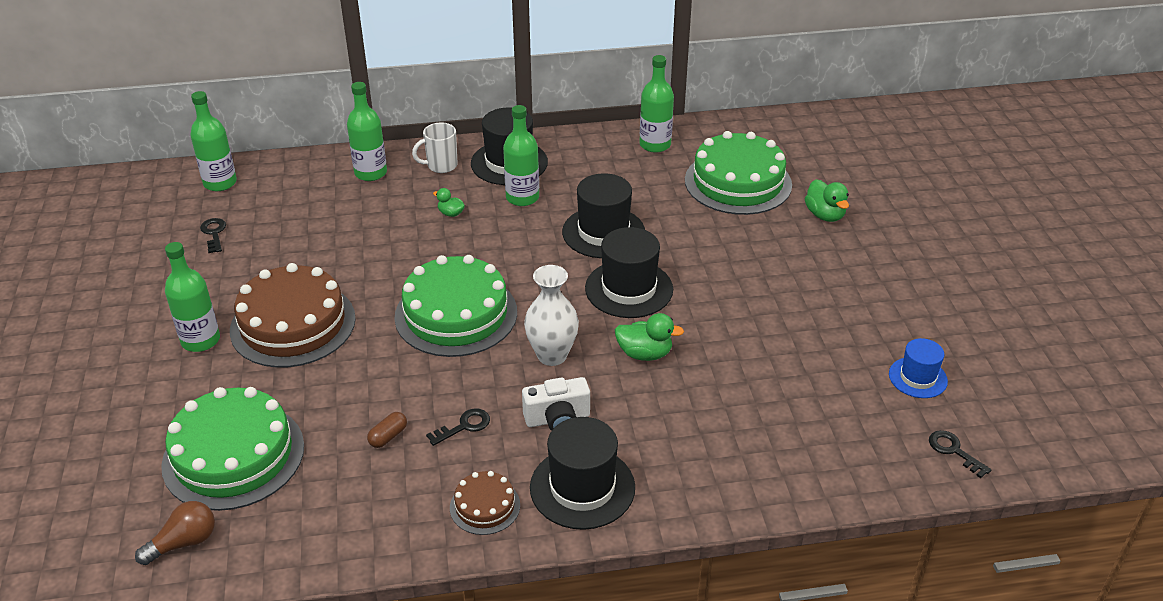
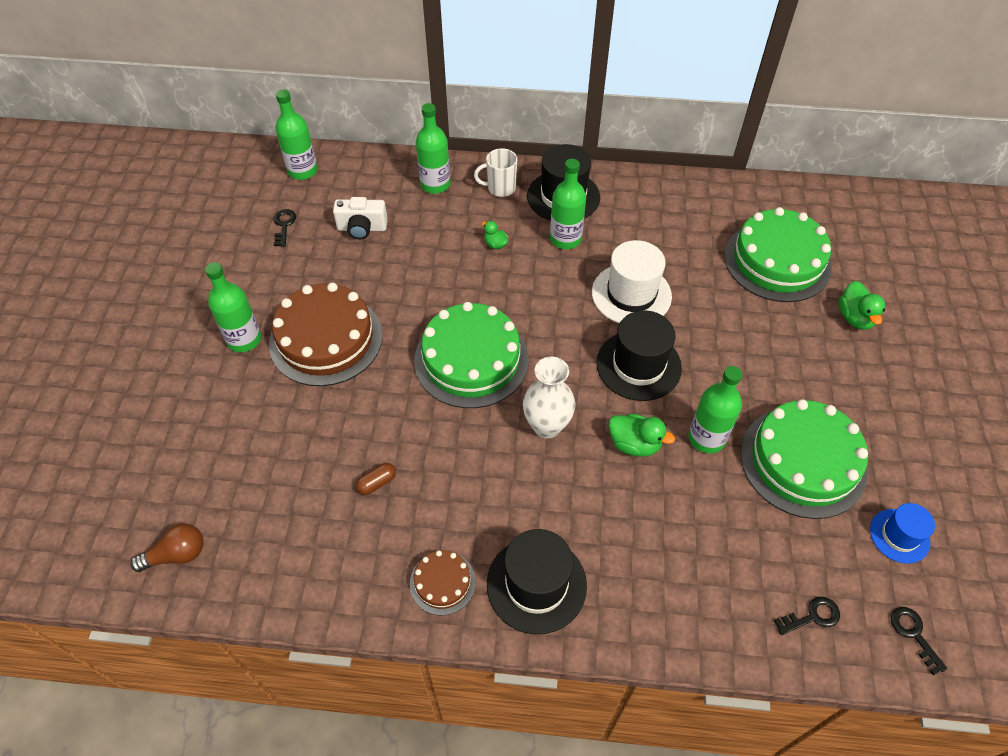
camera: 15 degrees right, 15 degrees up
green cake [161,387,304,511] -> green cake moved to [741,399,868,519]
black key [426,409,490,446] -> black key moved to [774,597,840,635]
white camera [522,377,590,431] -> white camera moved to [333,197,388,239]
black hat [562,173,645,258] -> white hat [592,240,672,324]
green bottle [640,55,674,153] -> green bottle moved to [688,366,742,453]

